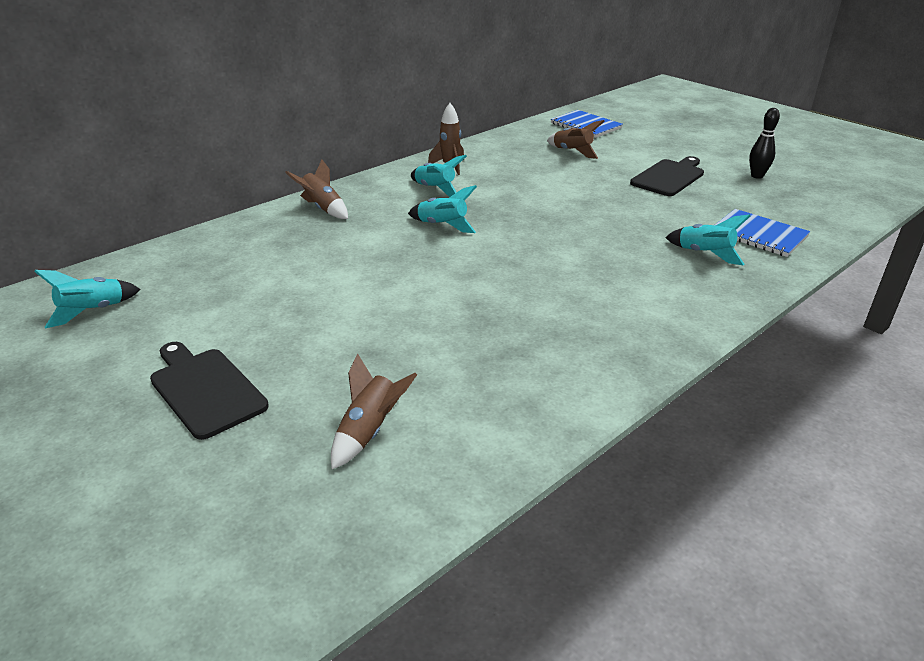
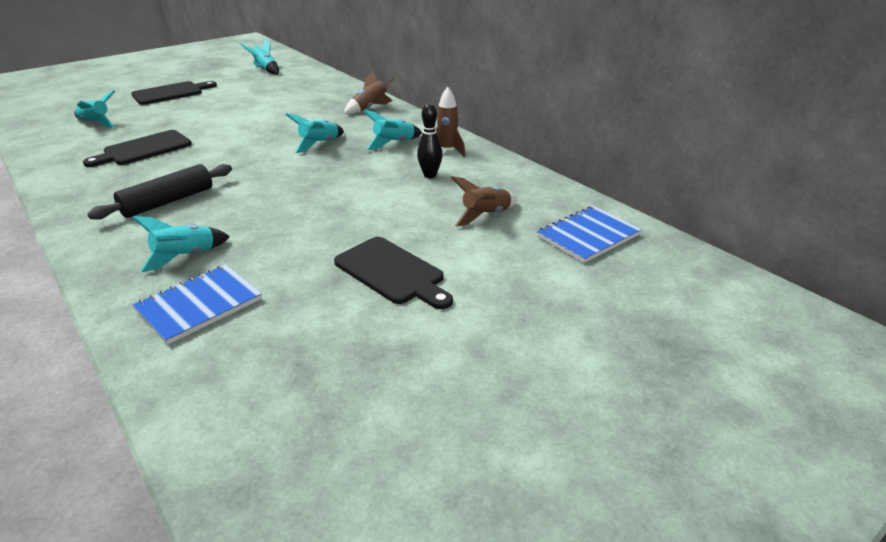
camera: 95 degrees right, 0 degrees up
brown rocket [331,353,417,469] -> turquoise rocket [74,90,115,128]
black bowling pin [749,108,780,179] -> black bowling pin moved to [417,104,443,178]
none -> black cutting board [83,130,192,167]
none -> black rolling pin [87,164,232,220]

